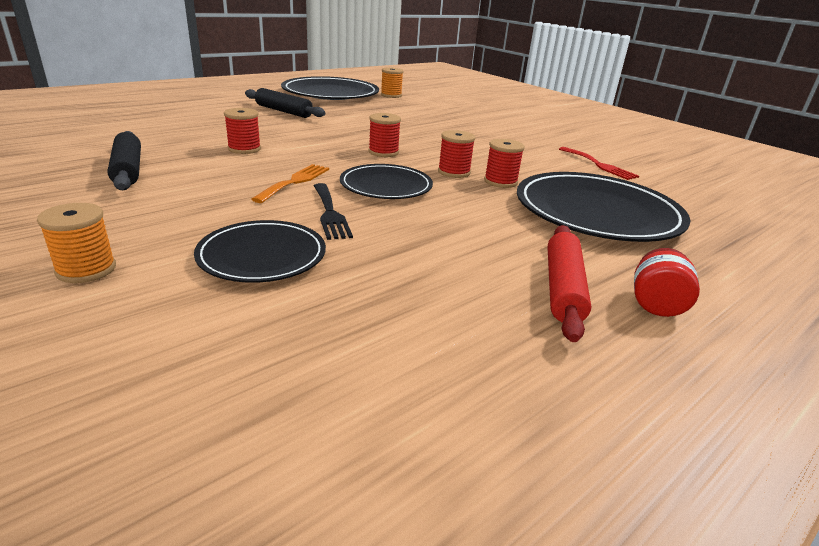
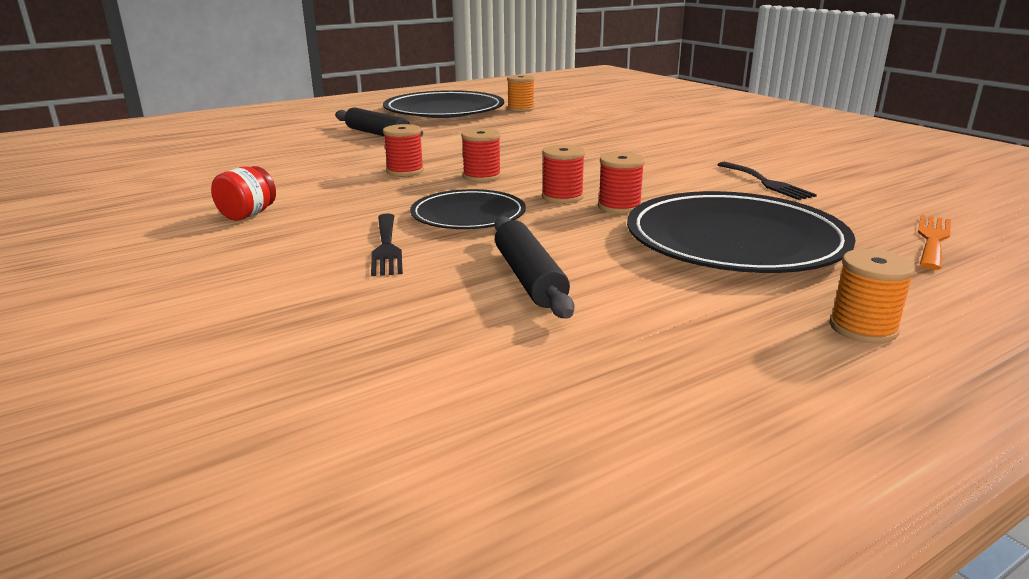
camera: 10 degrees right, 5 degrees down
orange spool [37,203,116,283] -> orange spool moved to [829,249,916,344]
black rolling pin [107,131,141,190] -> black rolling pin moved to [495,216,574,319]
black plate [194,220,326,283] -> none
red spool [224,108,261,154] -> red spool moved to [383,124,424,176]
orange fork [251,164,329,203] -> orange fork moved to [918,215,951,270]
red rolling pin [548,225,591,342] -> none
red fork [559,147,639,180] -> black fork [717,162,817,200]
red jar [634,248,700,317] -> red jar moved to [211,166,276,221]

